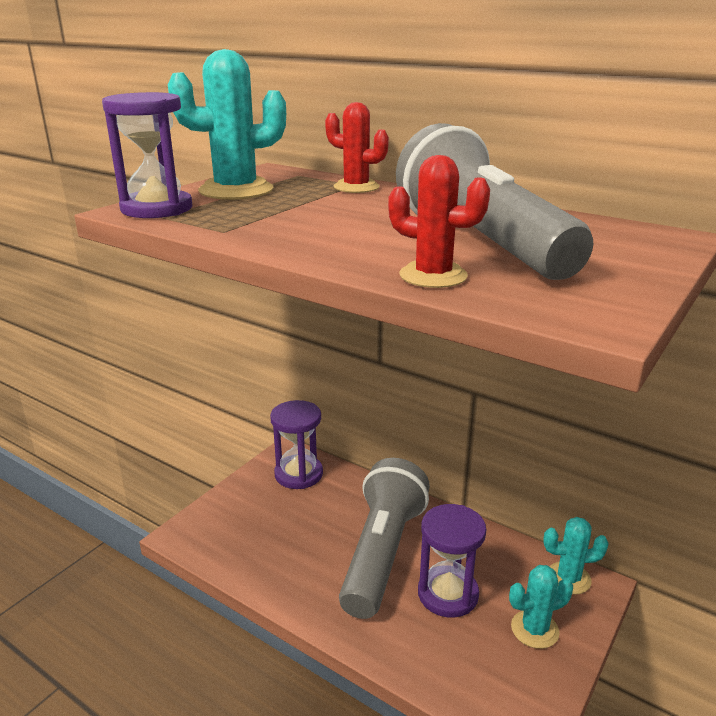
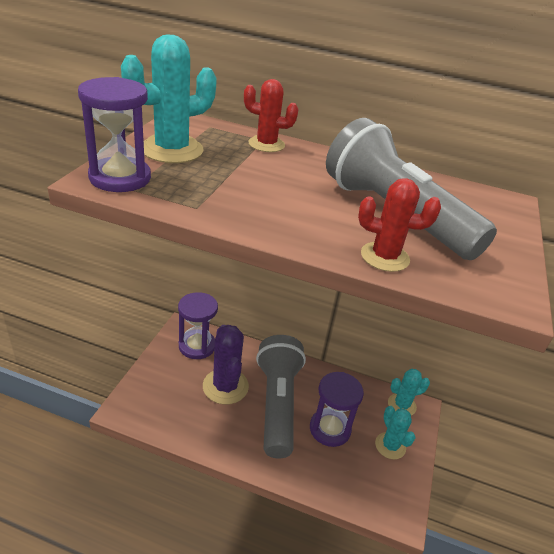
camera: 20 degrees left, 10 degrees up
turquoise cactus [509,565,573,649] -> turquoise cactus turned 75 degrees counterclockwise [375,406,415,459]
none -> purple cactus [203,325,249,405]

